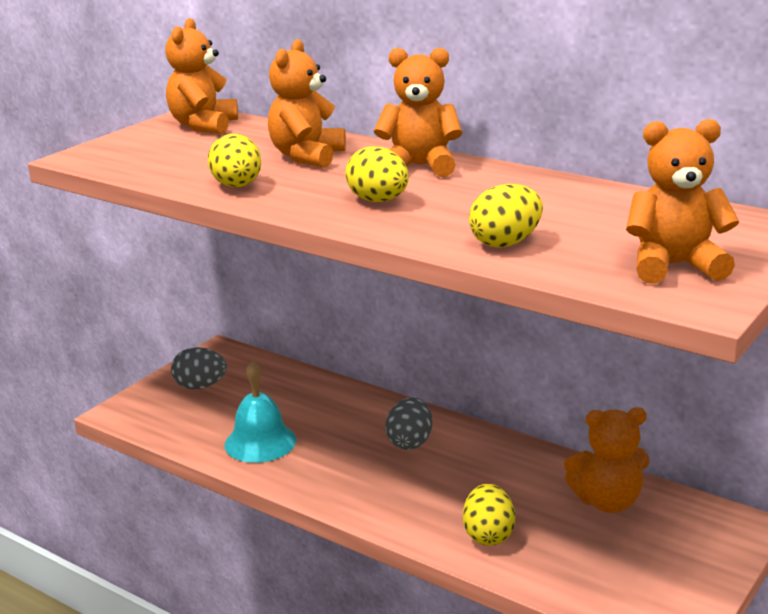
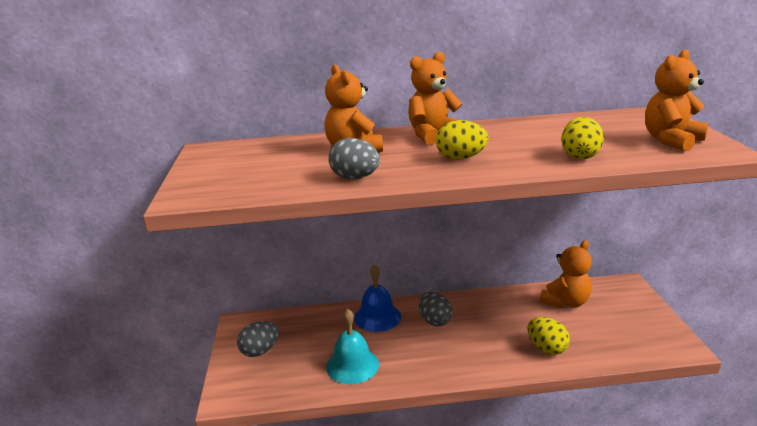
camera: 40 degrees left, 0 degrees up
orange teddy bear [165,18,238,134] -> none
yellow egg [208,134,261,187] -> grey egg [328,138,380,179]
none -> blue bell [354,264,401,332]

